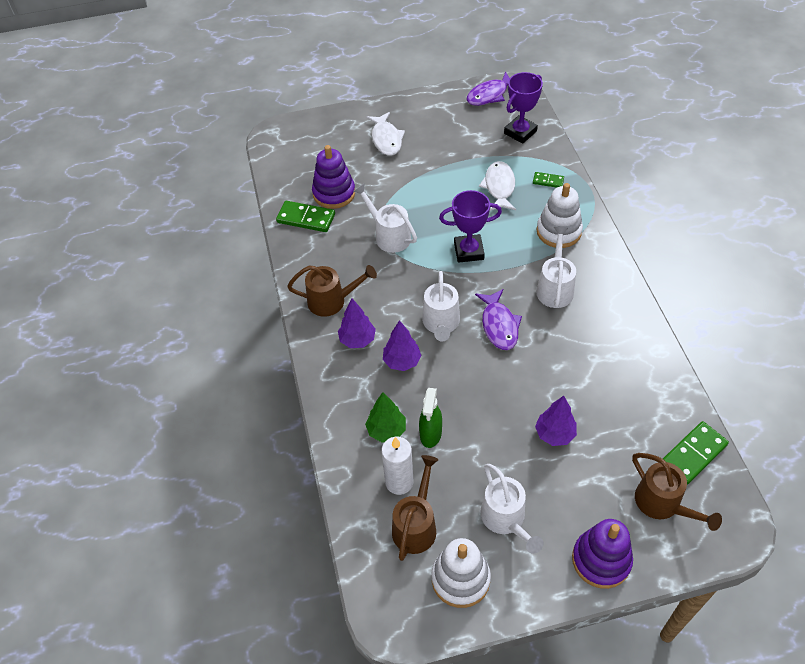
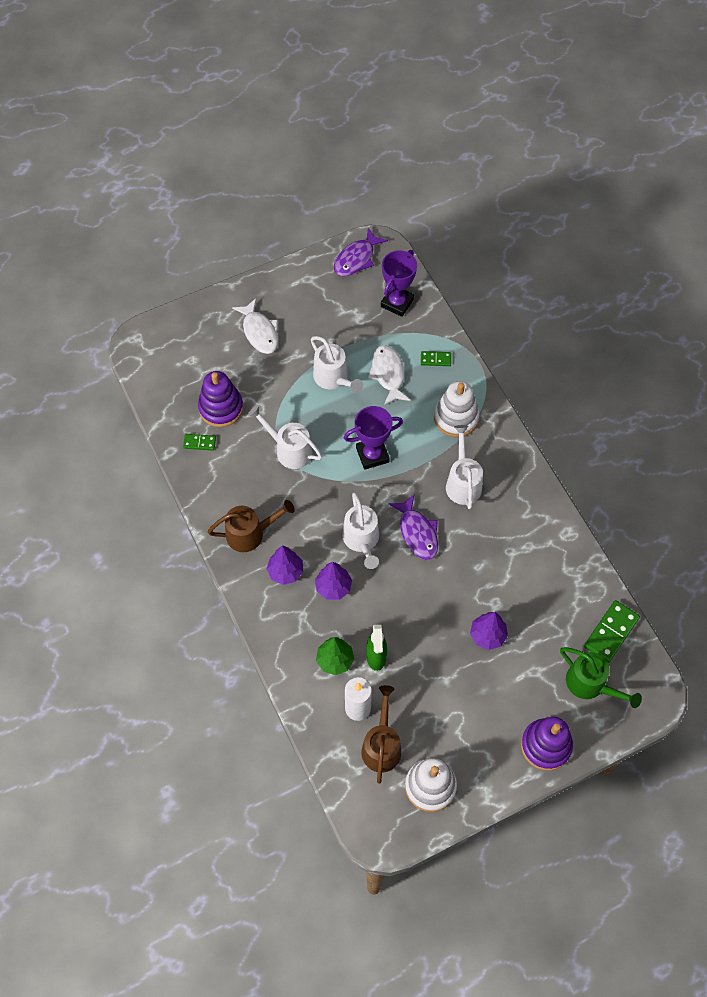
camera: 15 degrees left, 10 degrees up
green domino [276,201,335,232] -> green domino [183,434,216,450], size x0.56
white watering can [480,464,544,554] -> white watering can moved to [311,336,363,393]
brown watering can [632,453,722,531] -> green watering can [560,647,642,708]

